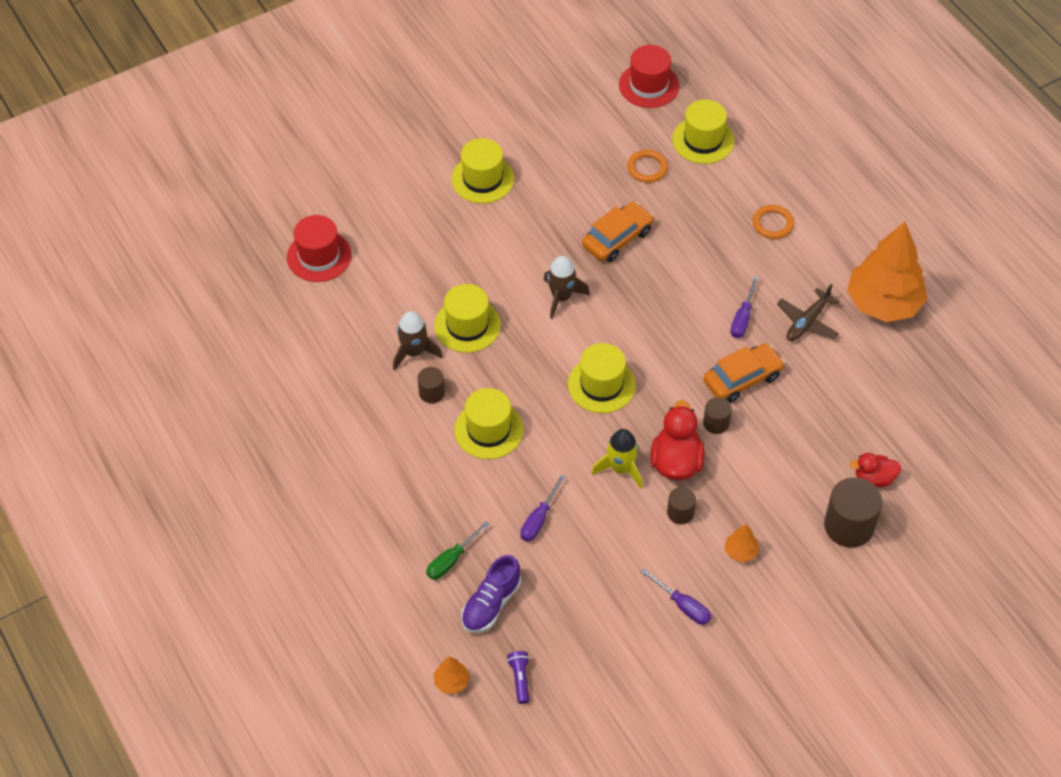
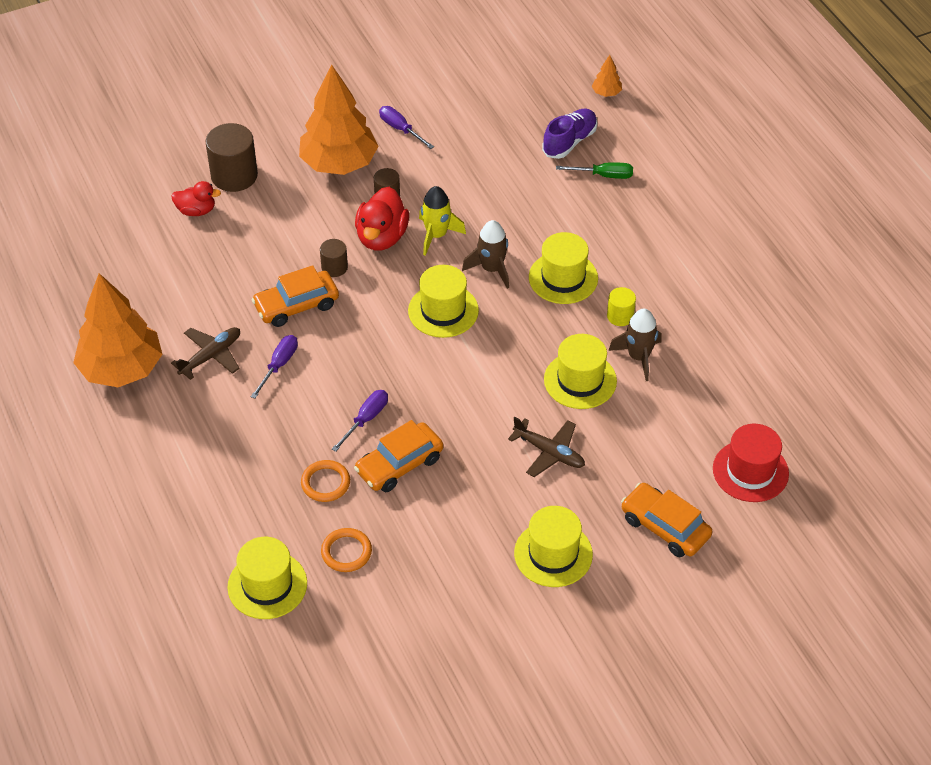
camera: 175 degrees left, 5 degrees down
brown cylinder [418,367,445,403] -> yellow cylinder [607,287,636,326]
green screwdriver [426,521,490,580] -> green screwdriver turned 45 degrees clockwise [556,162,633,179]
purple flashlight [507,651,530,704] -> none
purple screwdriver [520,474,566,542] -> purple screwdriver moved to [332,390,388,452]
brown rocket [544,256,590,319] -> brown rocket moved to [462,220,509,289]
red hat [619,45,679,108] -> none
orange tree [724,524,759,562] -> orange tree [299,65,378,175], size x2.50
orange ring [753,205,794,239] -> orange ring moved to [301,460,350,502]
none -> brown plane [508,417,585,477]
none -> orange car [621,483,712,557]

